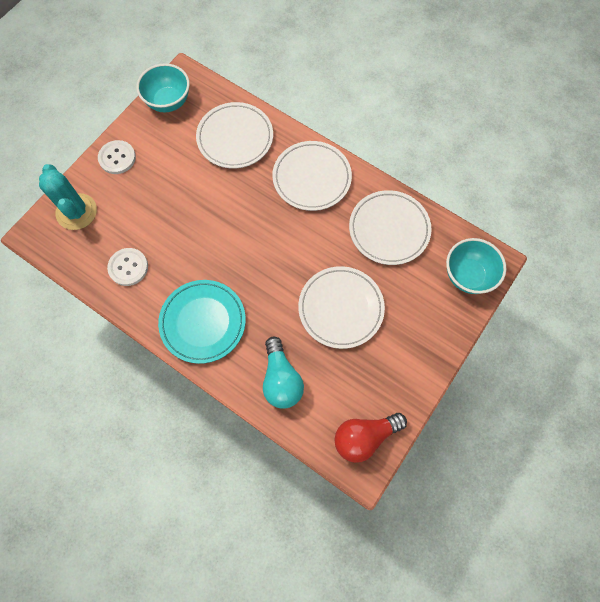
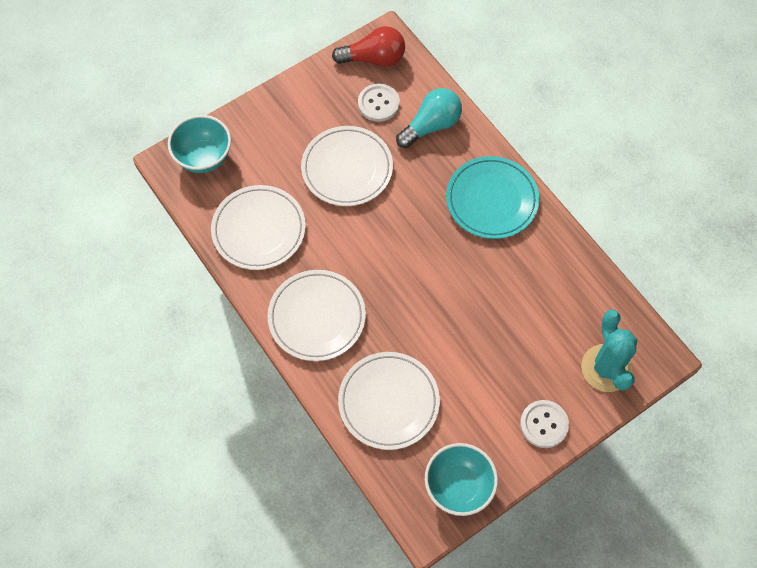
camera: 160 degrees left, 5 degrees down
white button [107,248,148,286] -> white button moved to [358,84,400,122]
turquoise light bulb [263,336,304,408] -> turquoise light bulb turned 45 degrees clockwise [396,88,462,148]

